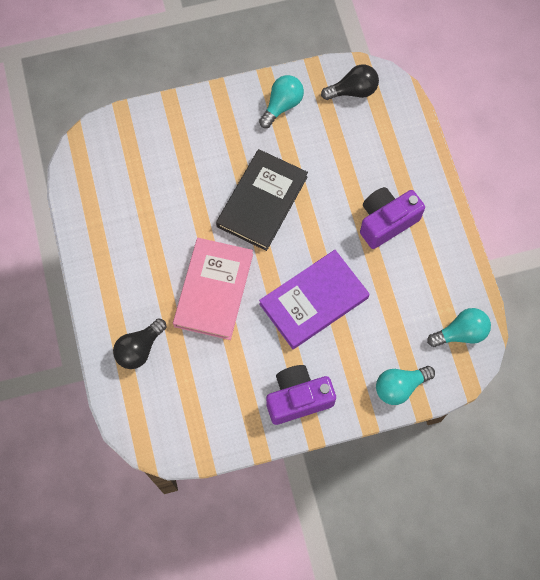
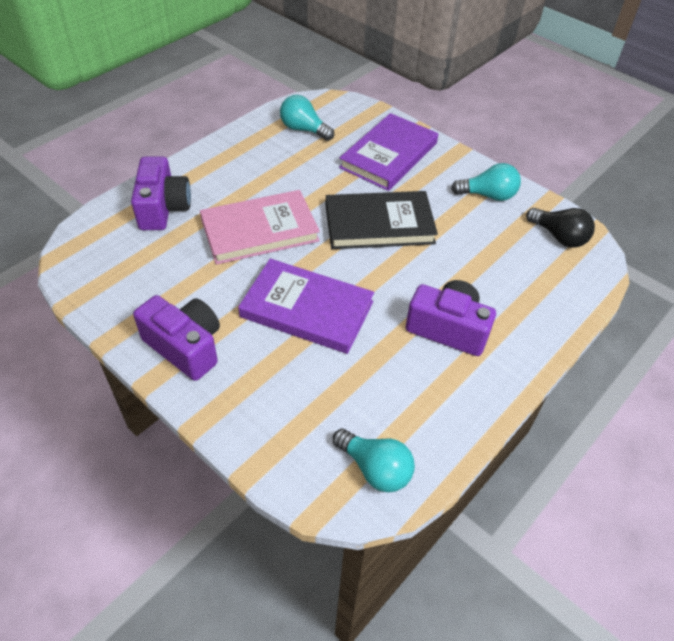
camera: 55 degrees right, 20 degrees down
black light bulb [113,319,166,369] -> purple camera [131,157,191,230]
turquoise light bulb [376,366,435,405] -> turquoise light bulb moved to [280,95,334,141]
none -> purple book [339,113,438,191]

